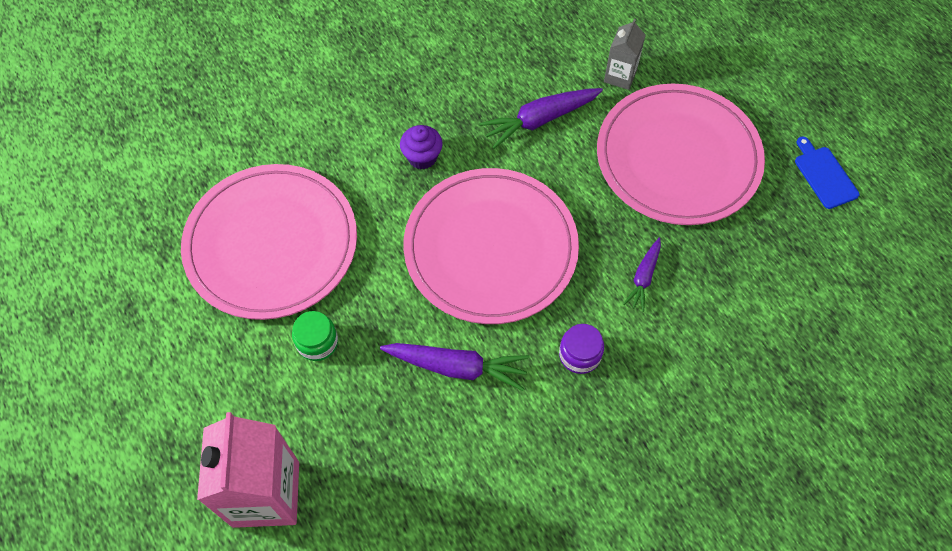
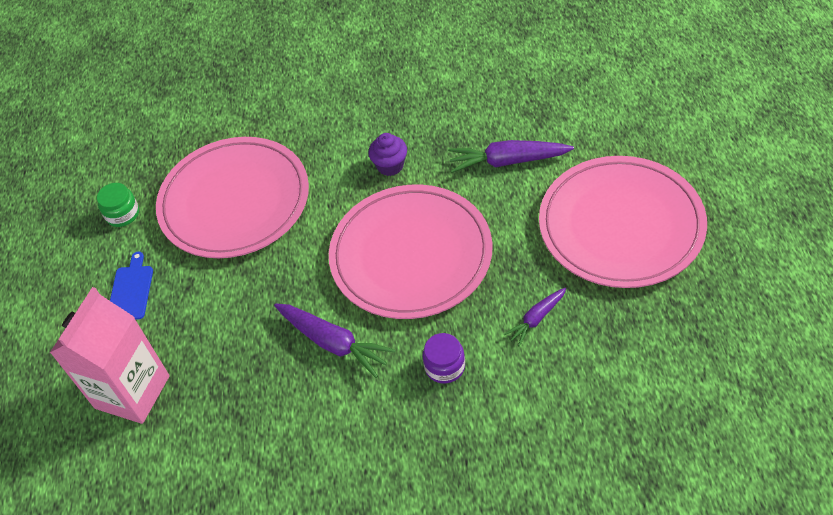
camera: 30 degrees right, 10 degrees down
green jar [292,311,338,361] -> green jar moved to [97,183,139,227]
grey carton [604,19,646,90] -> none
blue cutting board [795,136,859,209] -> blue cutting board moved to [110,251,153,320]

